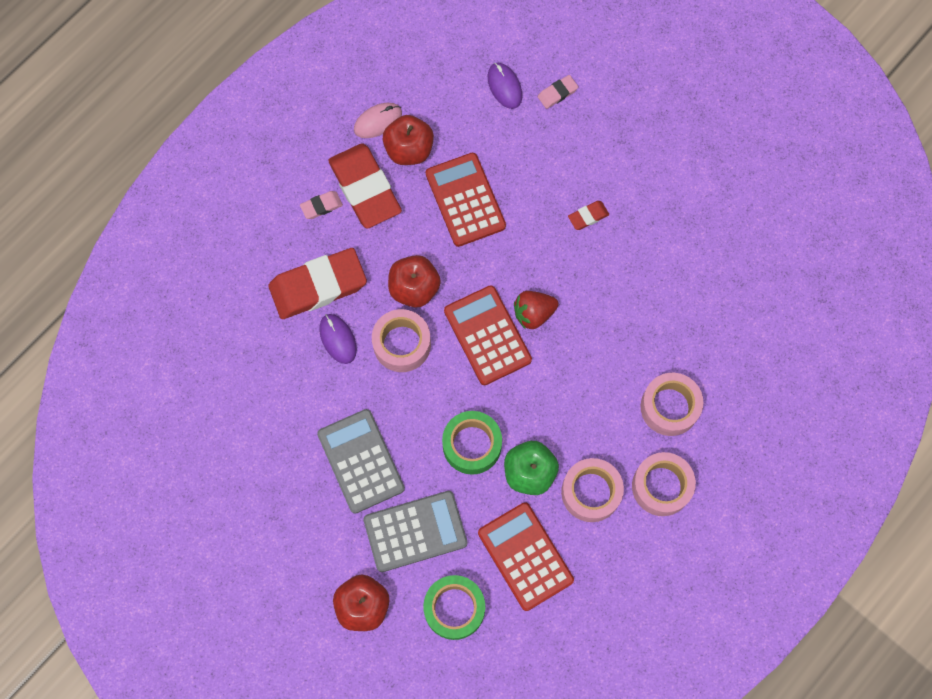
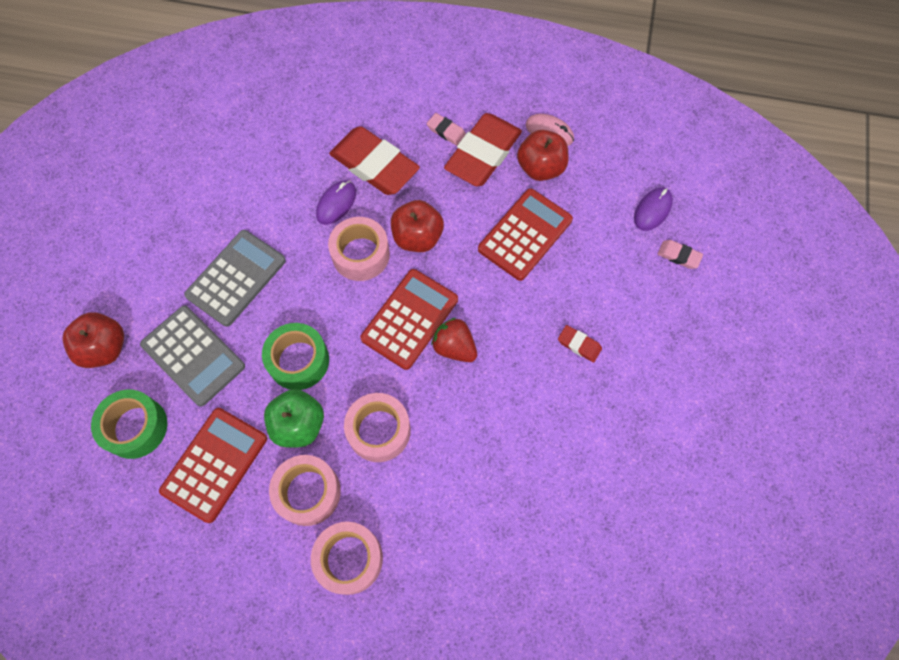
camera: 60 degrees right, 5 degrees down
pink tape [641,373,703,436] -> pink tape moved to [344,393,411,462]

